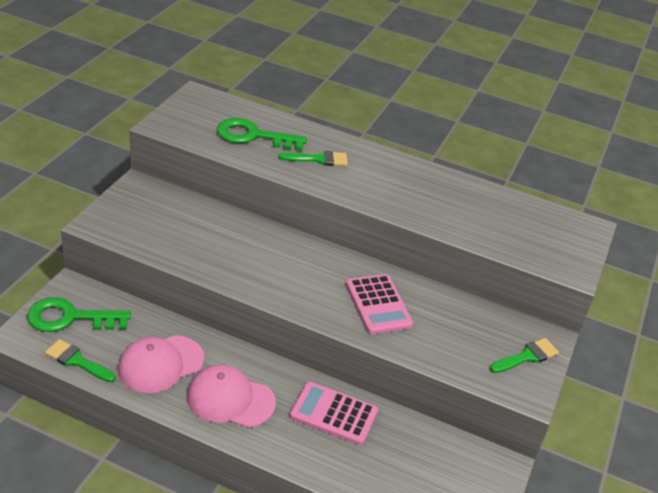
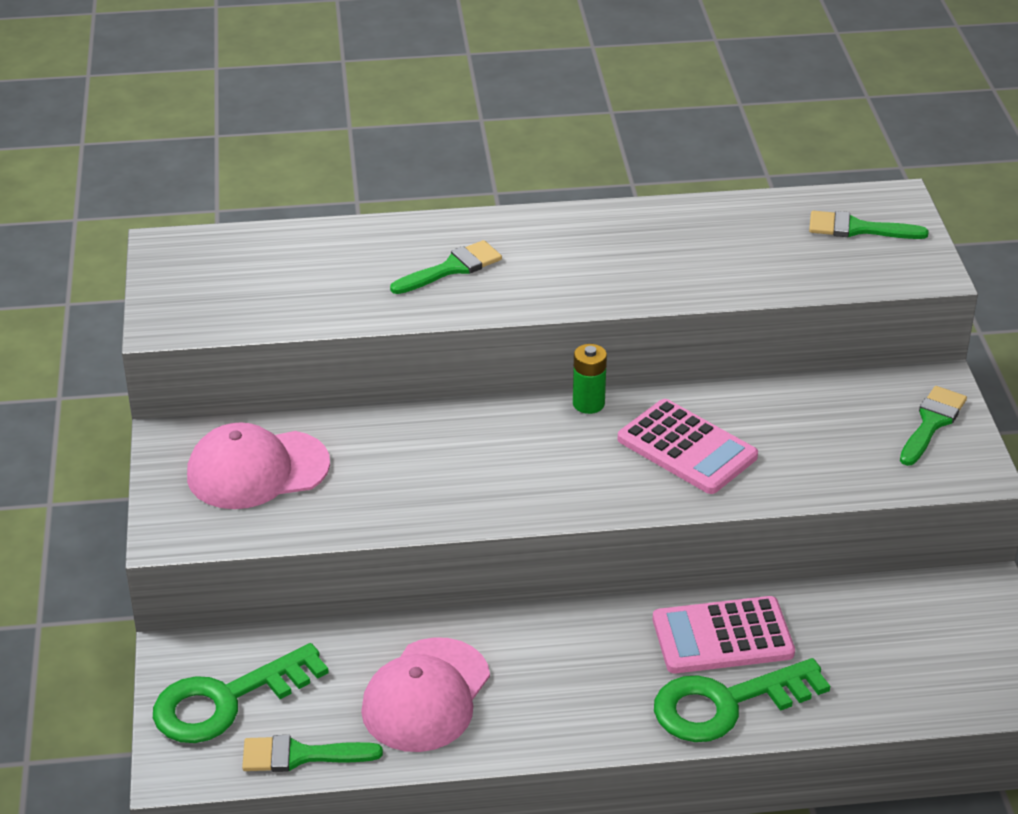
camera: 25 degrees left, 0 degrees up
pink cap [187,365,276,428] -> pink cap moved to [187,422,330,509]
green key [217,118,307,151] -> green key moved to [654,658,830,742]
none -> green battery [573,344,607,414]
none -> green brush [809,211,929,239]

